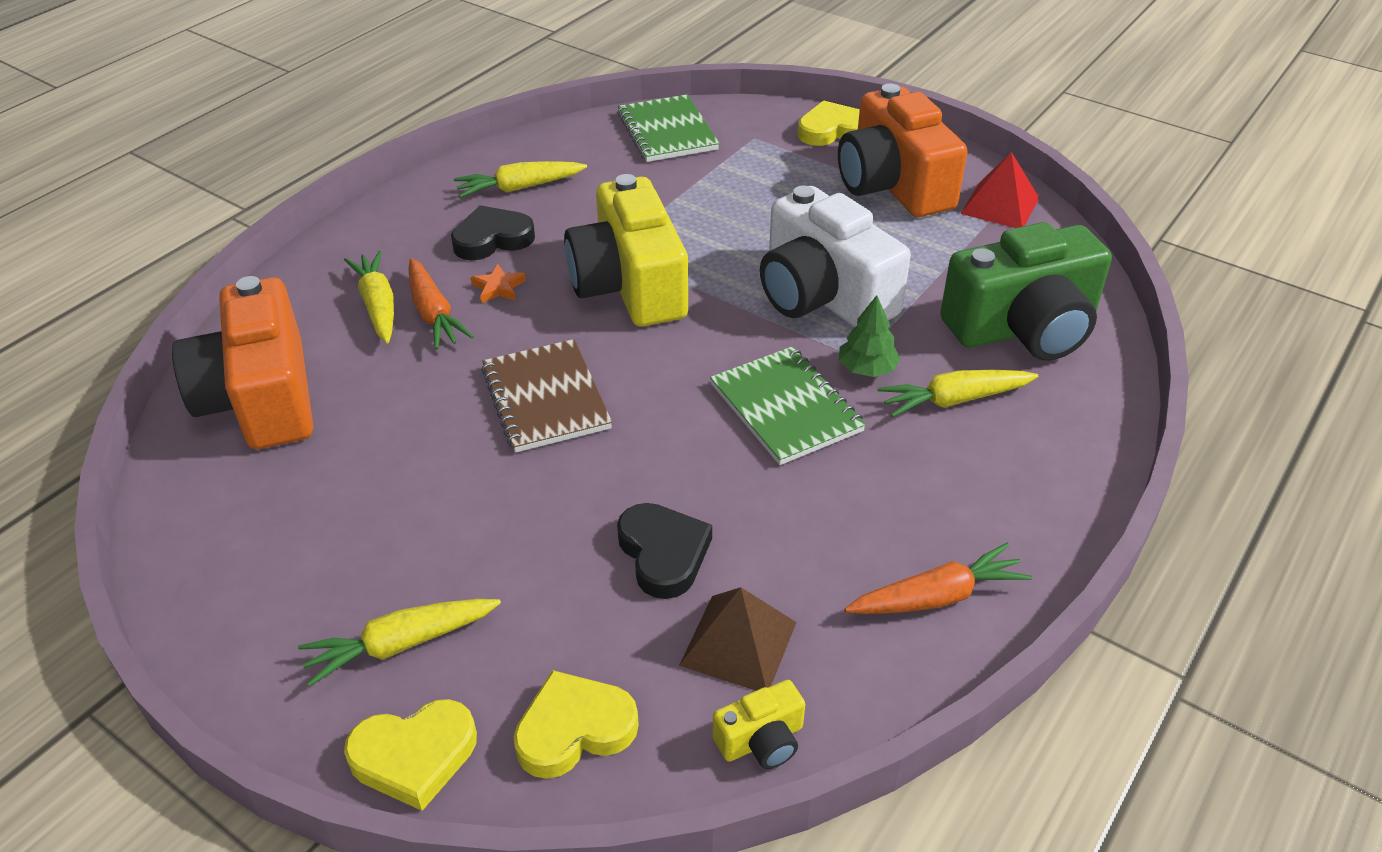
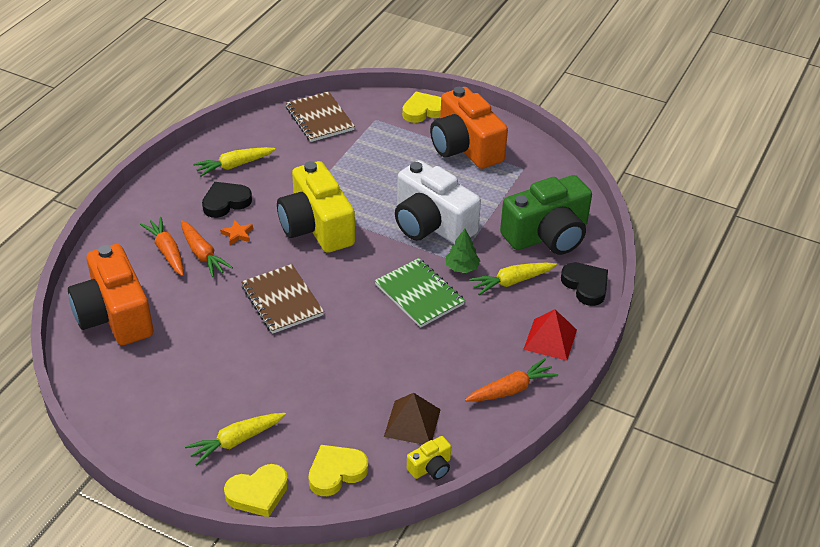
camera: 10 degrees left, 0 degrees up
yellow carrot [344,251,394,344] -> orange carrot [140,217,184,276]
black heart [617,503,712,599] -> black heart moved to [561,262,608,306]
green notebook [618,94,719,162] -> brown notebook [285,91,355,142]
red pyramid [961,152,1039,228] -> red pyramid moved to [523,309,577,361]

